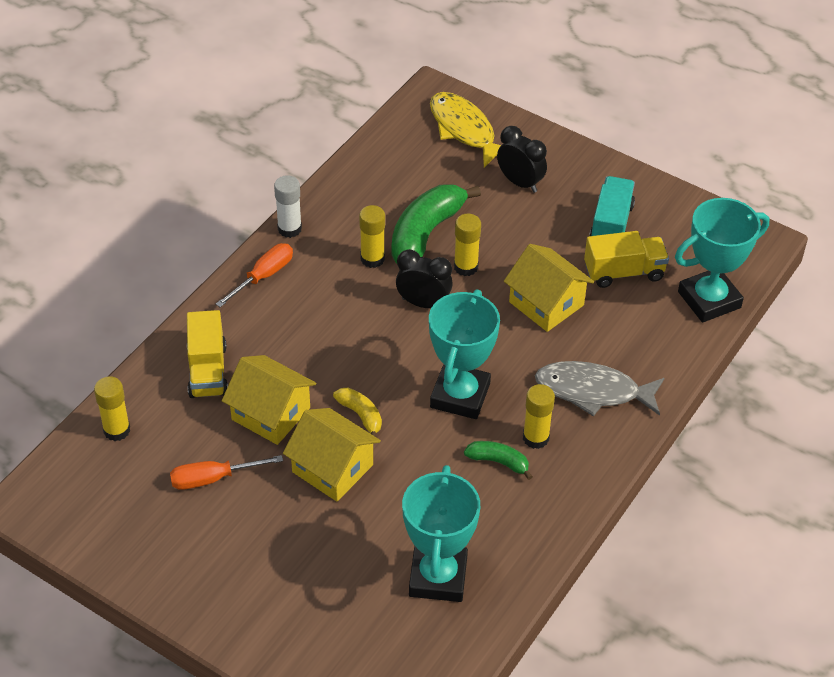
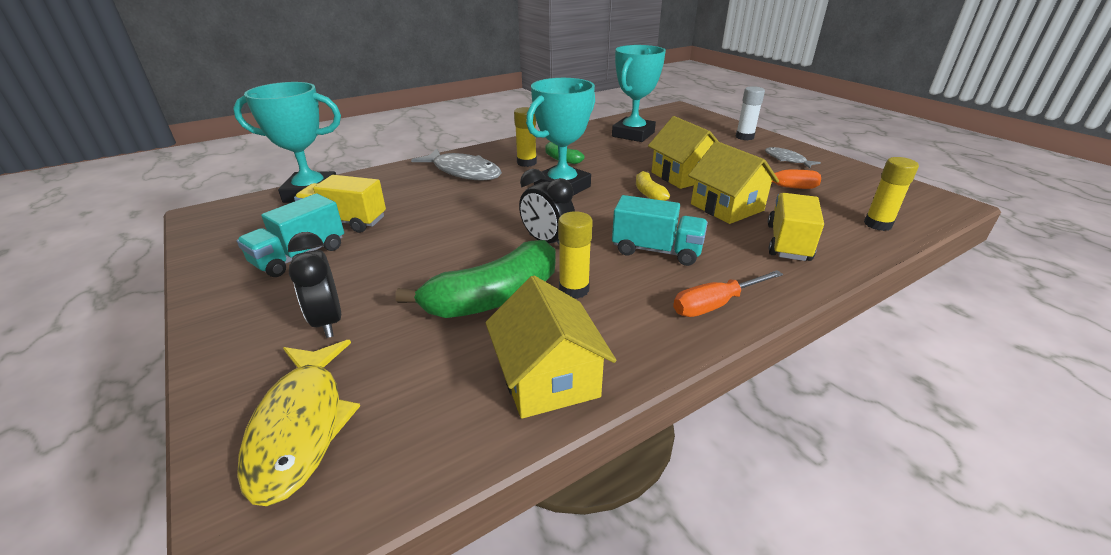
camera: 155 degrees left, 15 degrees down
white glue stick [274,175,302,238] -> white glue stick moved to [735,86,765,140]
yellow glue stick [454,214,481,276] -> none
yellow house [504,244,594,332] -> yellow house moved to [485,276,616,419]
none -> turquoise truck [612,195,708,266]
none -> grey fish [765,147,821,169]

